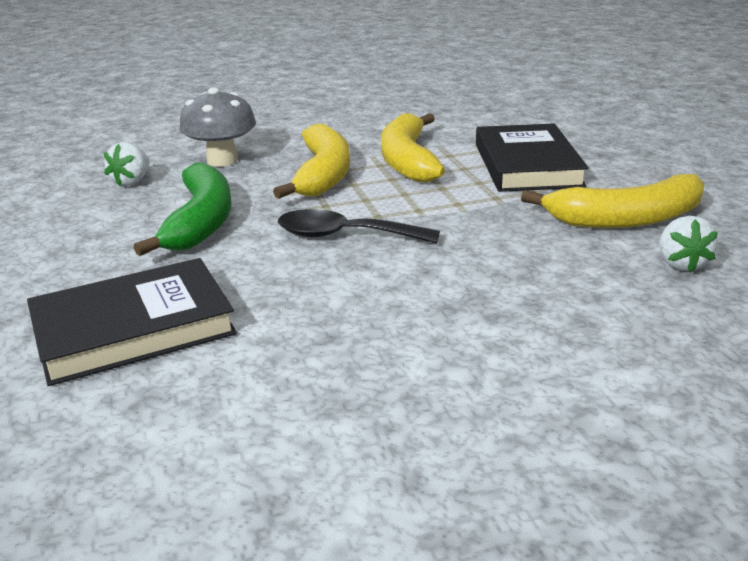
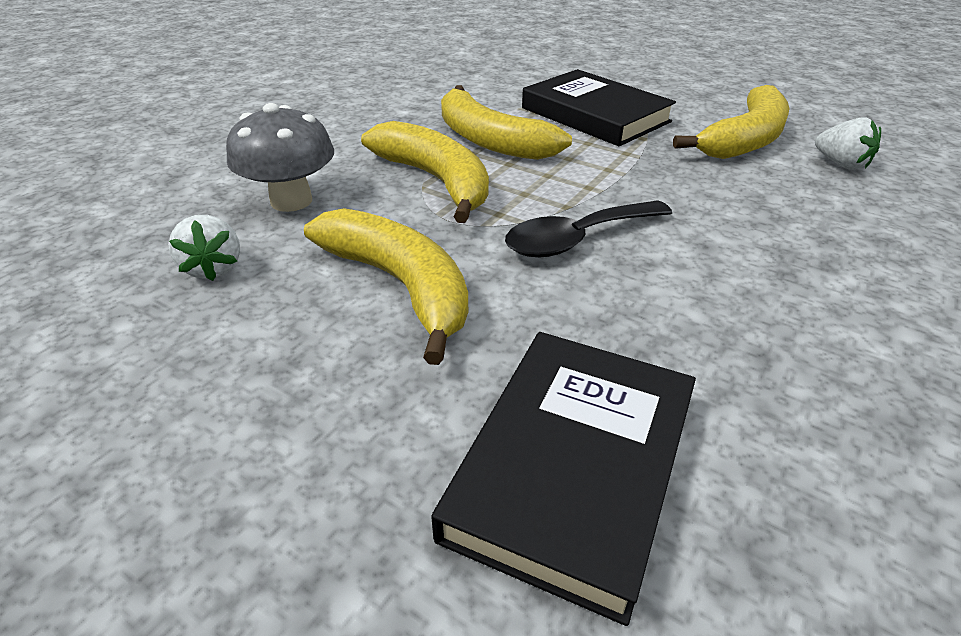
camera: 40 degrees left, 10 degrees up
green banana [133,163,231,256] -> yellow banana [304,208,468,365]

